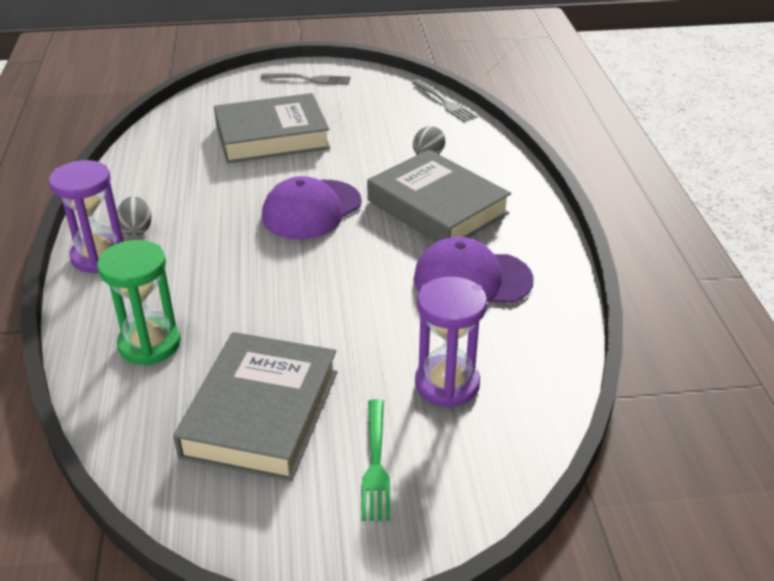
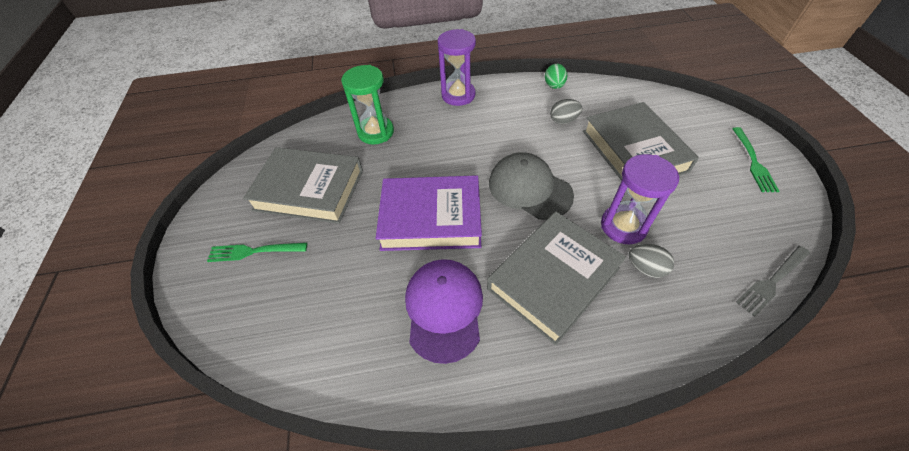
camera: 90 degrees right, 15 degrees up
grey egg [117,196,152,236] -> grey egg moved to [550,99,582,124]
grey fork [261,73,350,85] -> green fork [732,127,779,192]
purple cap [262,176,362,239] -> grey cap [489,152,574,220]
purple hourglass [415,276,487,408] -> purple hourglass moved to [601,154,679,244]
none -> purple book [376,175,482,251]
none -> green egg [545,64,567,89]

